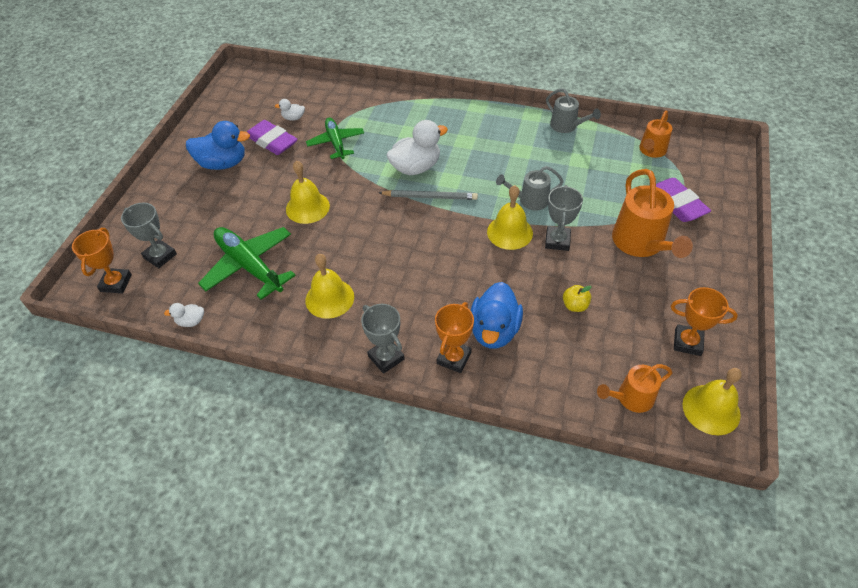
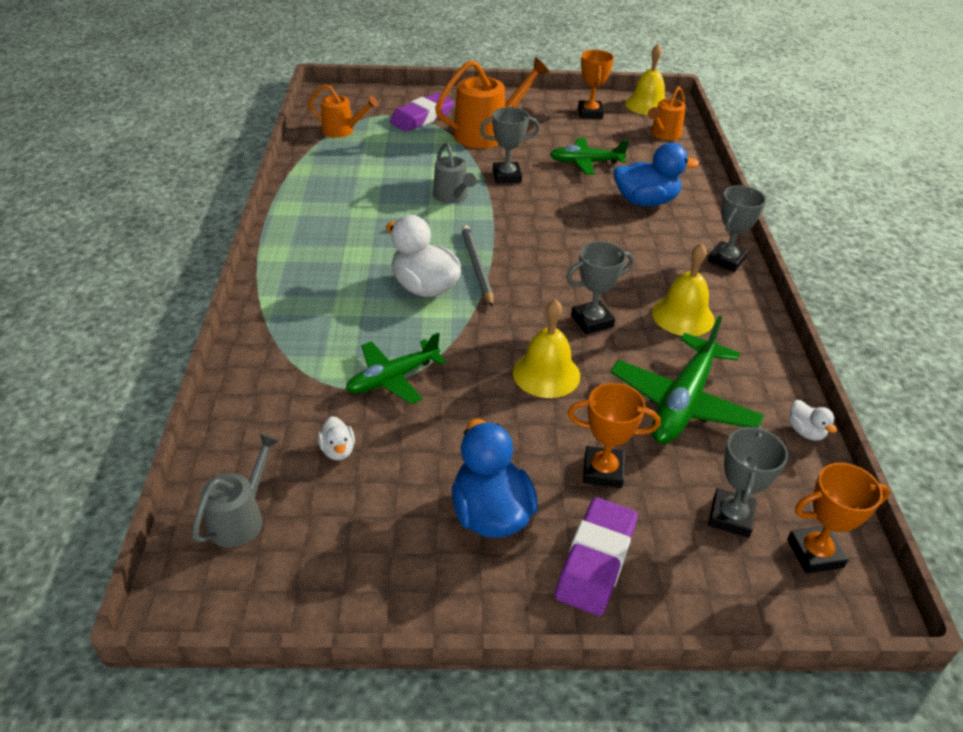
camera: 110 degrees left, 10 degrees down
purple eraser [247,120,298,155] -> purple eraser moved to [555,497,638,616]
orange trophy [435,302,474,373] -> orange trophy moved to [568,383,660,488]
yellow bell [487,185,533,250] -> none
grey watering can [546,88,601,133] -> grey watering can moved to [192,434,279,548]
yellow apple [563,285,592,312] -> green plane [550,138,629,175]
orange watering can [597,364,672,413] -> orange watering can turned 75 degrees clockwise [648,86,686,140]
none -> grey trophy [566,241,634,334]

